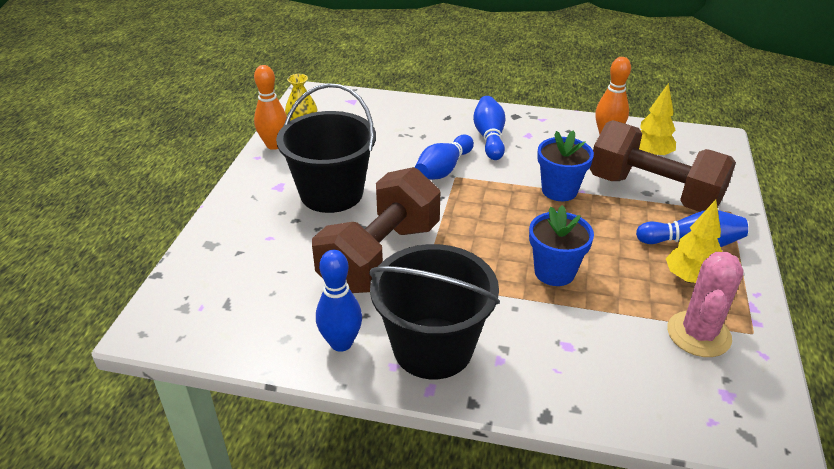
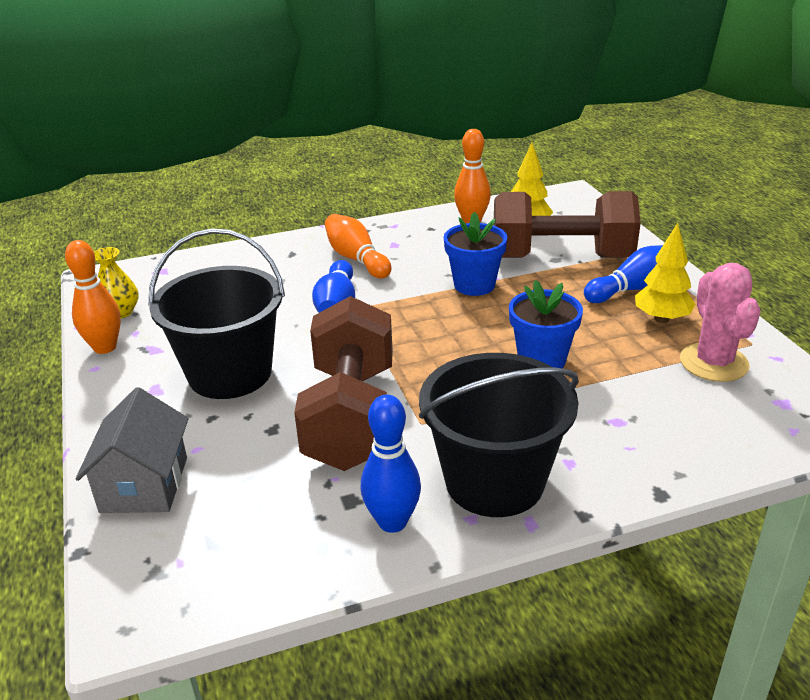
camera: 30 degrees left, 5 degrees down
blue bowling pin [473,96,505,160] -> orange bowling pin [325,214,391,279]
none -> grey house [75,387,189,513]

